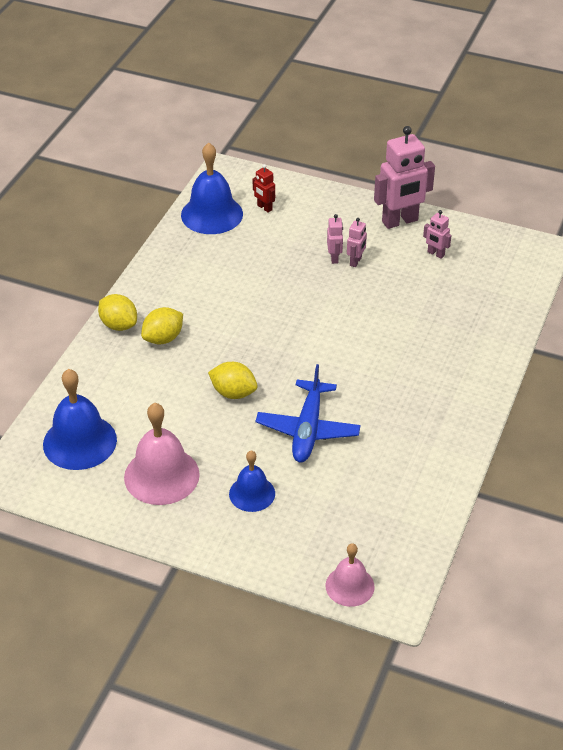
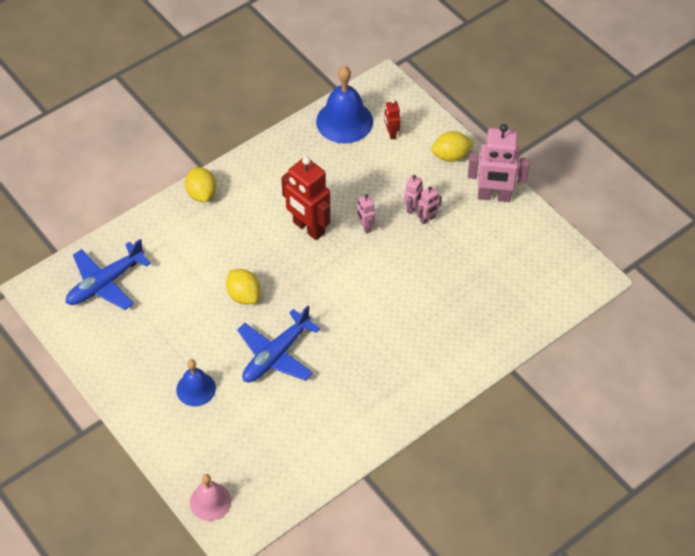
camera: 30 degrees right, 10 degrees up
blue bell [43,369,117,470] -> blue plane [66,239,151,310]
pink bell [124,403,200,505] -> none
yellow lemon [141,307,183,344] -> yellow lemon moved to [431,131,474,162]
pink robot [423,210,452,259] -> pink robot moved to [357,194,375,234]
none -> red robot [281,157,330,240]

